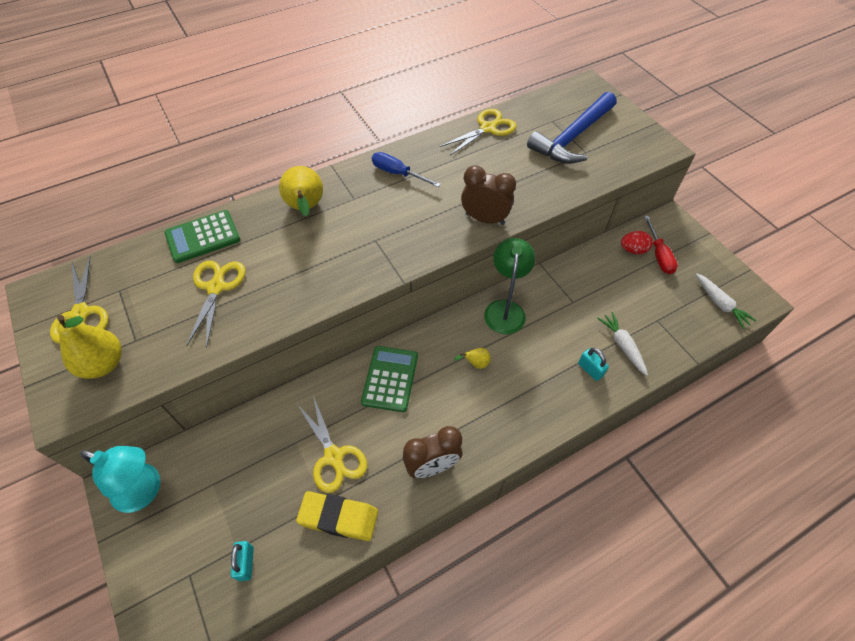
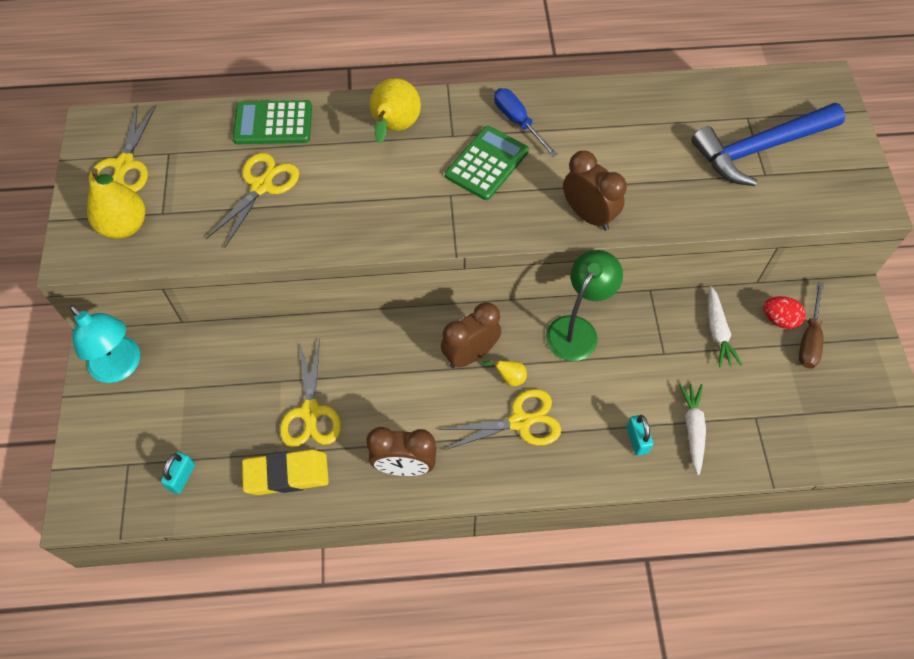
camera: 25 degrees right, 5 degrees up
yellow eraser [296,491,378,541] -> yellow eraser turned 45 degrees counterclockwise [242,449,329,495]
green calculator [361,346,418,412] -> green calculator moved to [445,126,529,200]
yellow scissors [440,109,517,155] -> yellow scissors moved to [438,389,561,450]
red screwdriver [644,216,678,274] -> brown screwdriver [799,282,824,368]
white carrot [696,273,757,329] -> white carrot moved to [708,286,742,367]
none -> brown clock [441,302,501,368]

